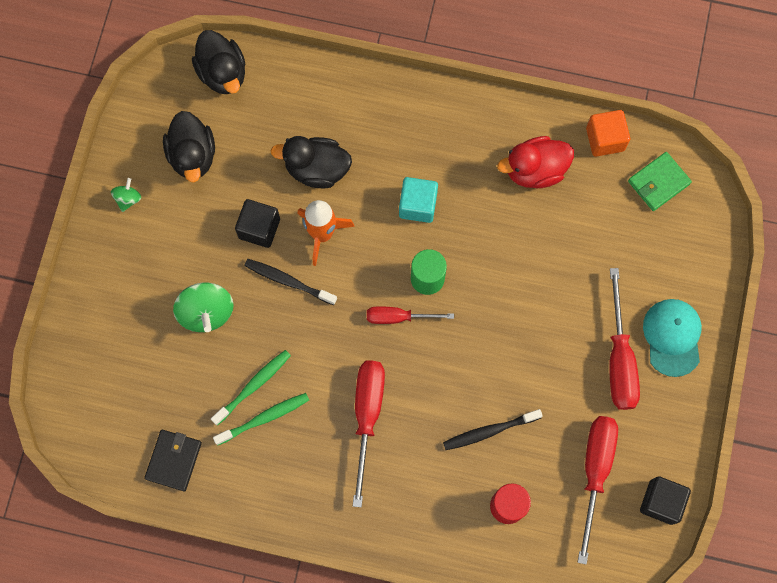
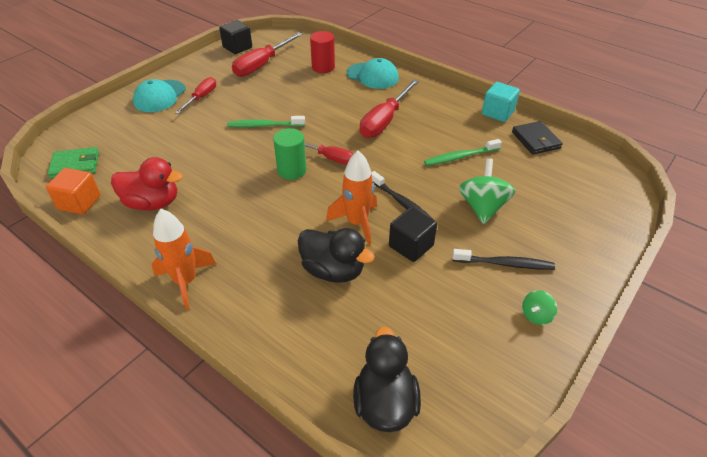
camera: 155 degrees left, 30 degrees down
black wallet [144,430,202,491] -> black wallet turned 60 degrees counterclockwise [512,121,563,155]
black duck [163,111,215,182] -> none
green toothbrush [213,393,309,445] -> green toothbrush moved to [227,116,305,127]
turquoise cube [399,177,438,223] -> turquoise cube moved to [482,82,520,122]
black toothbrush [443,409,543,450] -> black toothbrush moved to [452,249,555,270]
red screwdriver [609,268,640,410] -> red screwdriver [175,77,216,114], size x0.61
none -> orange rocket [152,209,216,310]
none -> turquoise cap [346,58,399,89]

